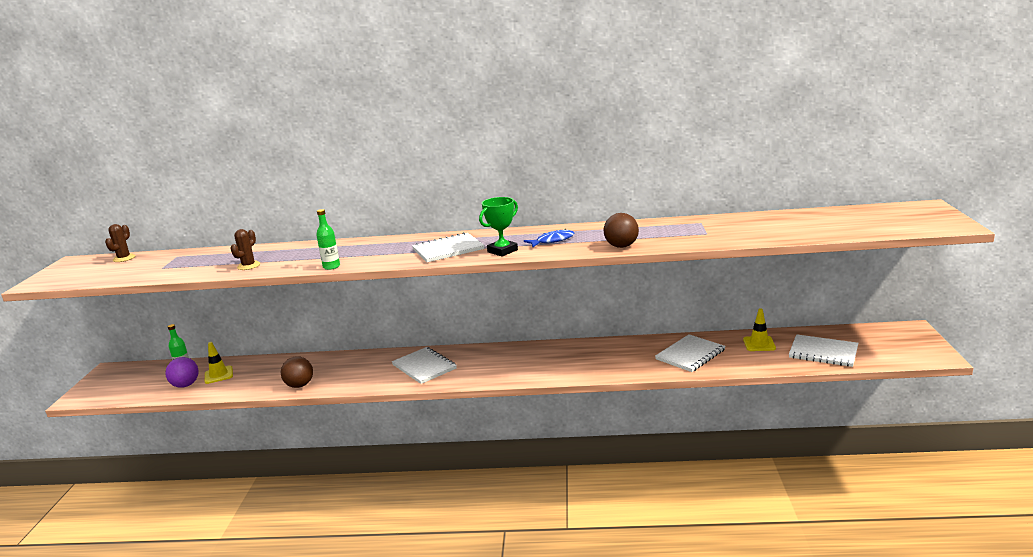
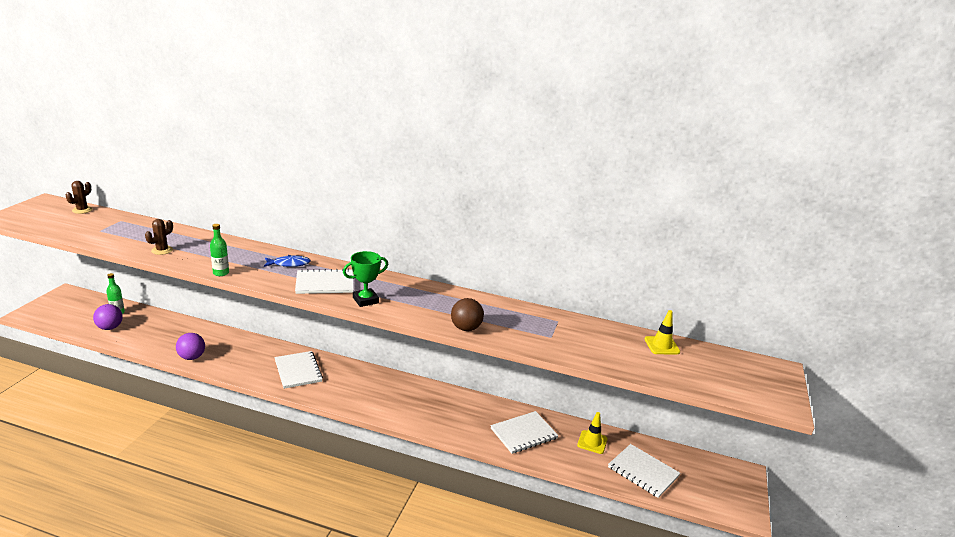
camera: 10 degrees right, 5 degrees up
yellow traffic cone [205,342,233,384] -> yellow traffic cone moved to [645,310,680,354]
brown ball [281,356,313,388] -> purple ball [176,333,205,360]
blue fish [524,229,574,247] -> blue fish moved to [264,255,311,267]

